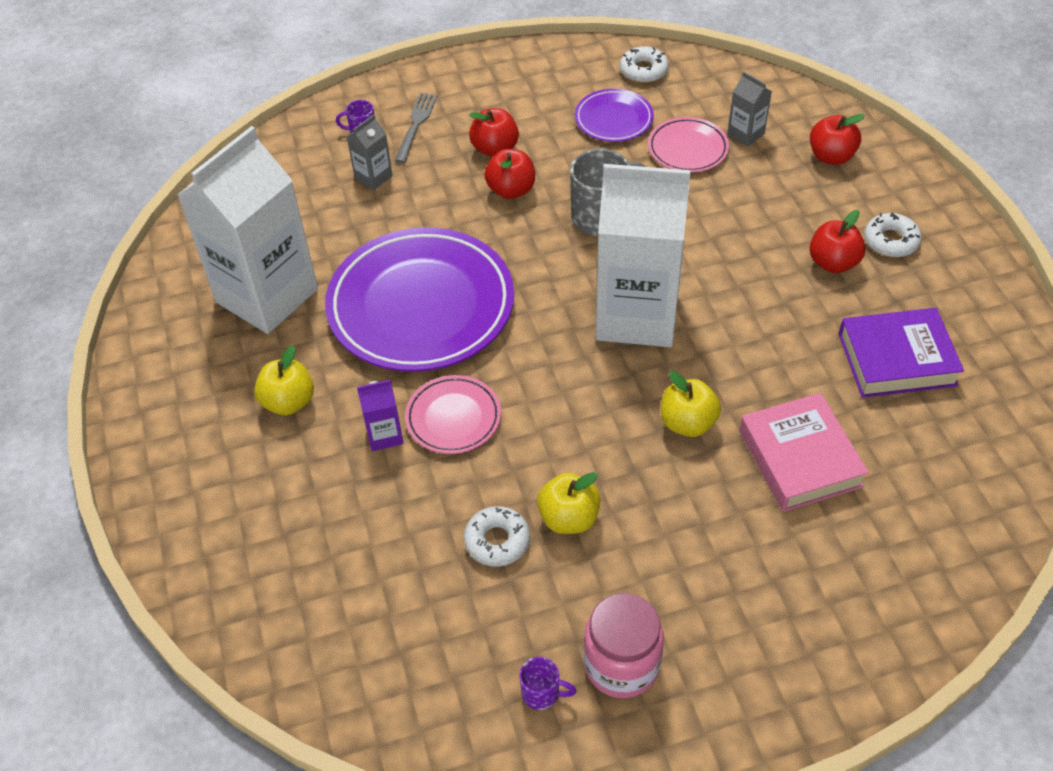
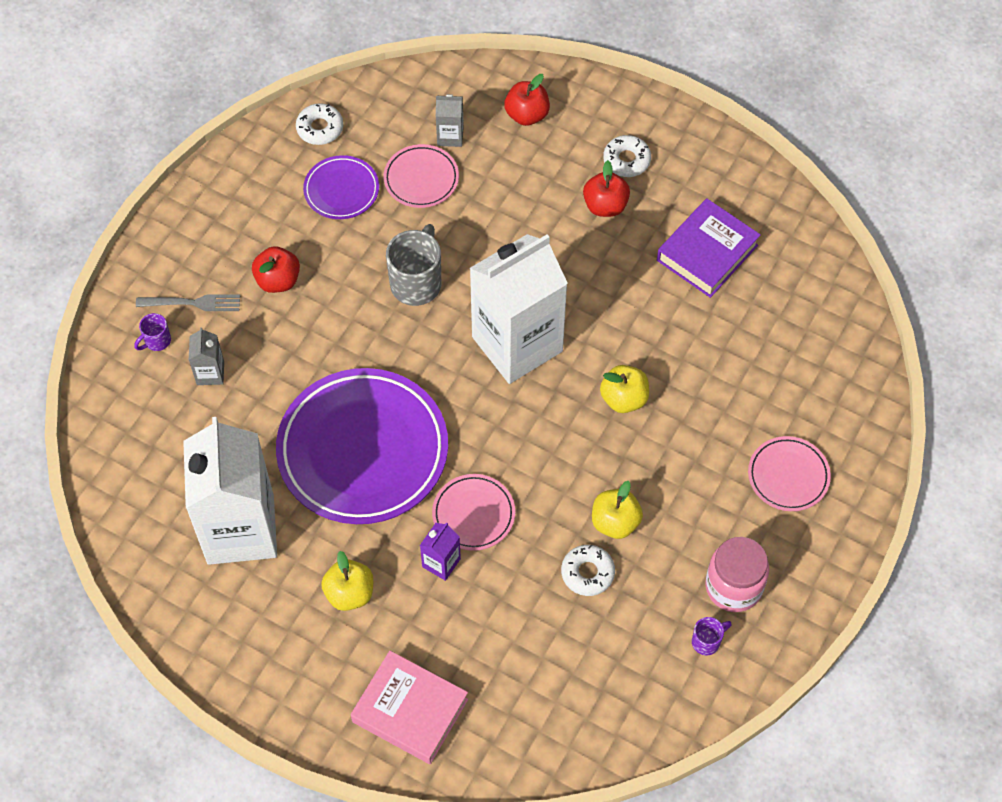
camera: 45 degrees left, 10 degrees up
grey fork [395,93,437,163] -> grey fork turned 120 degrees clockwise [136,294,240,311]
red apple [484,149,535,199] -> none
pink book [740,393,869,512] -> pink book moved to [351,651,468,764]
none -> pink plate [748,436,831,511]

